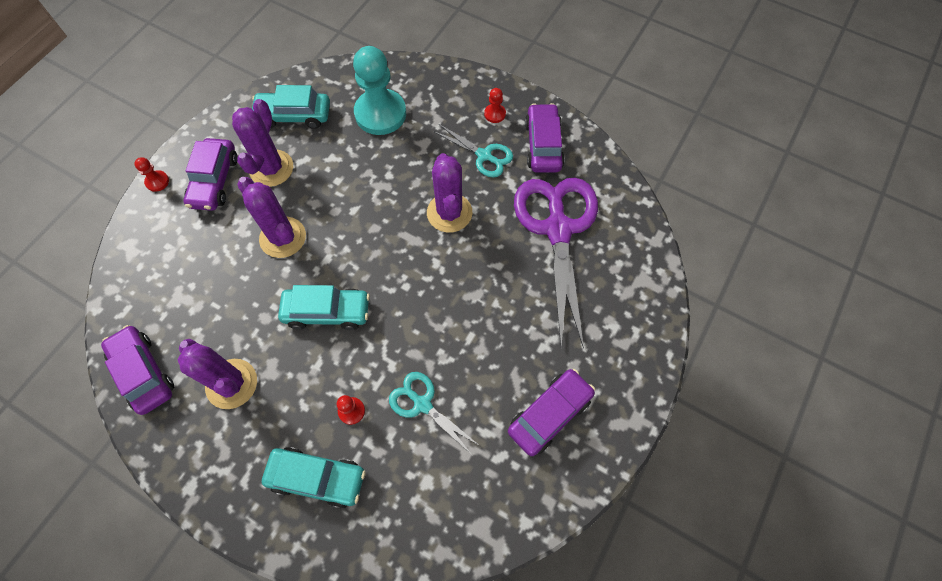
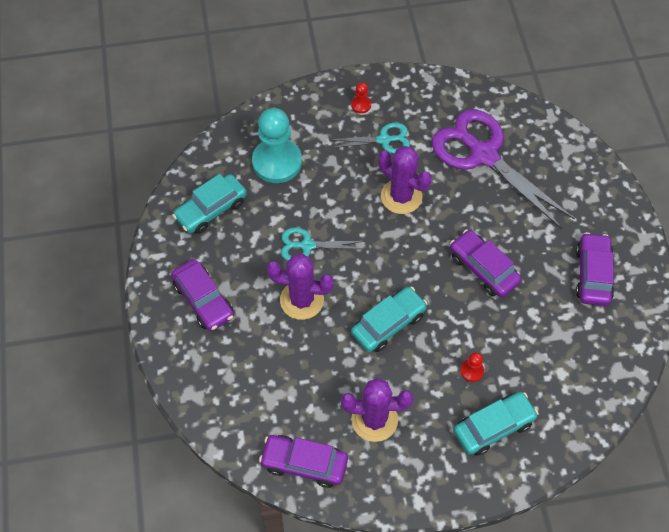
camera: 40 degrees left, 5 degrees down
red pawn [134,157,169,192] -> none
purple cactus [232,99,293,187] -> none
turquoise scissors [389,372,480,455] -> turquoise scissors moved to [281,227,365,261]
purple car [525,103,565,173] -> purple car moved to [450,229,521,298]

